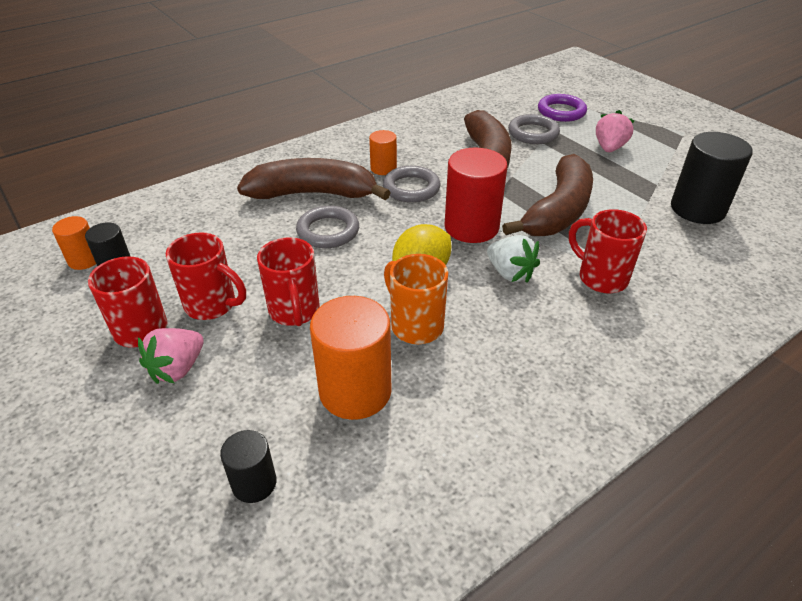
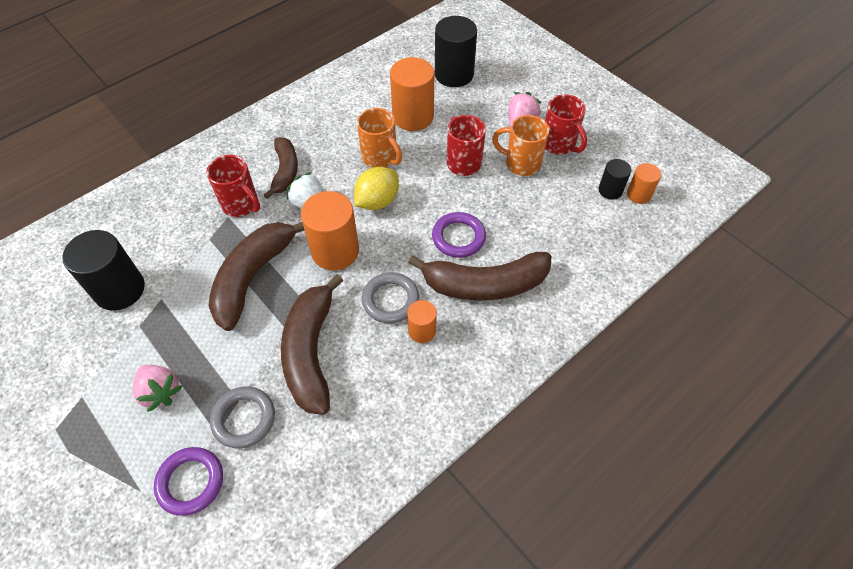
camera: 175 degrees right, 15 degrees up
red mug [166,232,246,320] -> orange mug [492,115,549,176]
black cylinder [220,430,276,503] -> black cylinder [435,16,477,87], size x1.85
grey ring [296,206,359,248] -> purple ring [432,212,486,258]
red cylinder [444,148,507,243] -> orange cylinder [301,191,359,271]
pink strawberry [596,110,635,152] -> pink strawberry turned 60 degrees counterclockwise [133,365,183,412]
none -> brown banana [263,137,298,199]

